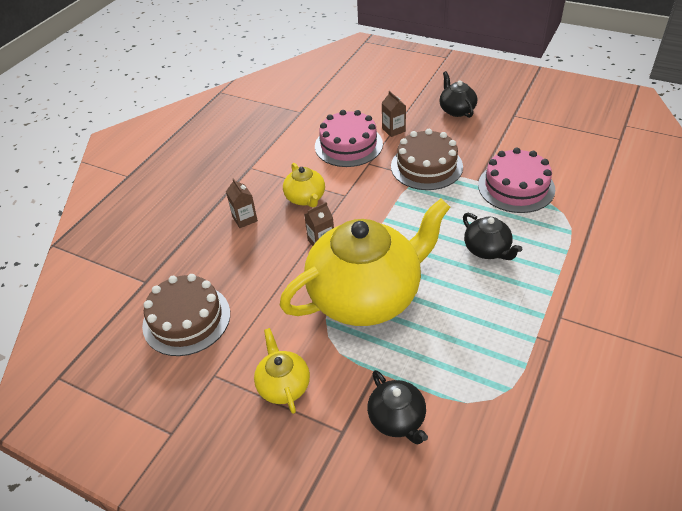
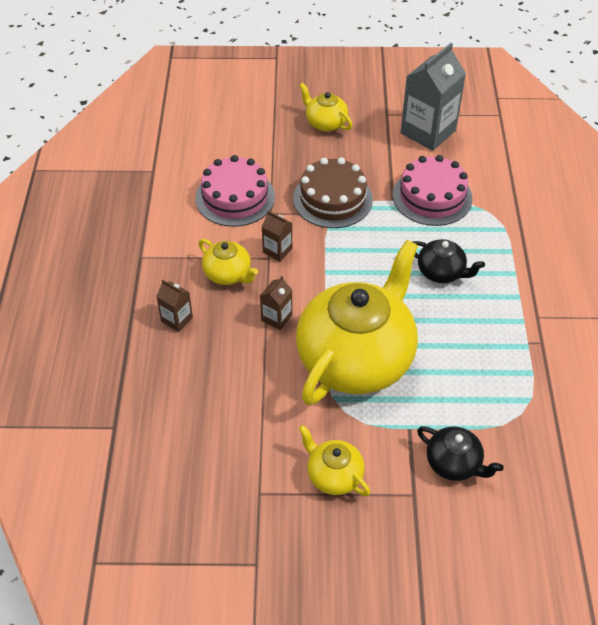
camera: 30 degrees left, 5 degrees up
brown cake [142,274,230,356] -> none
brown carton [382,91,406,137] -> brown carton moved to [262,211,292,261]
black teapot [439,71,477,118] -> yellow teapot [299,83,352,132]
none -> grey carton [401,43,466,151]

